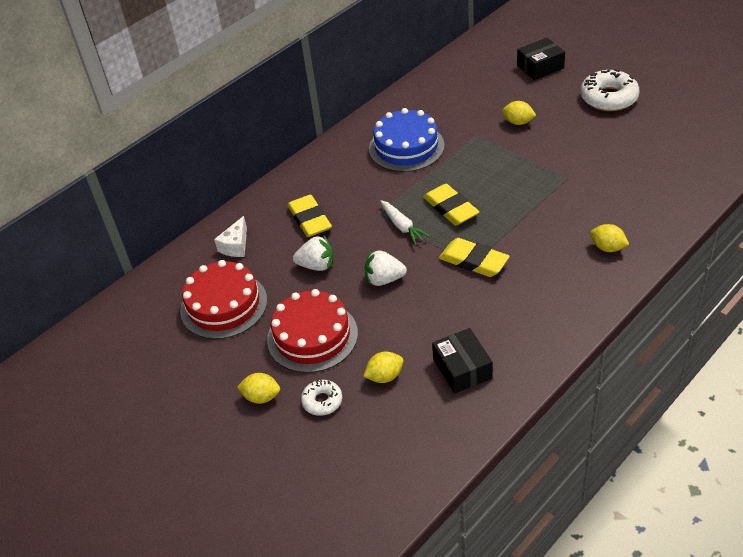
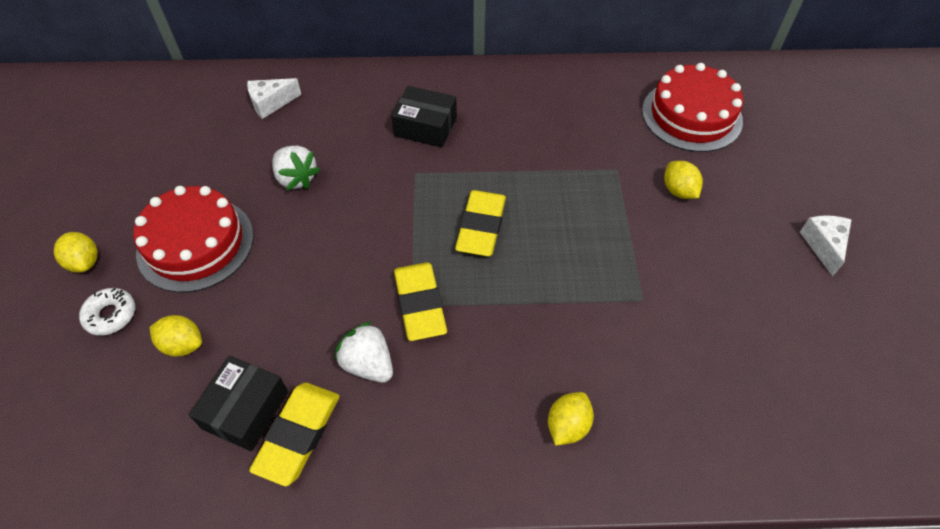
camera: 40 degrees right, 10 degrees up
red cake [180,260,267,339] -> red cake moved to [642,63,743,152]
yellow eraser [287,195,332,237] -> yellow eraser moved to [249,383,340,486]
white strawberry [365,249,407,286] -> white strawberry moved to [335,321,393,383]
blue cake [369,108,445,172] -> none
white carrot [380,200,430,245] -> none
black box [517,38,565,80] -> black box moved to [392,86,457,147]
white donut [580,69,640,111] -> white cheese [800,215,852,276]
yellow lemon [590,224,629,252] -> yellow lemon turned 45 degrees clockwise [548,392,594,446]

